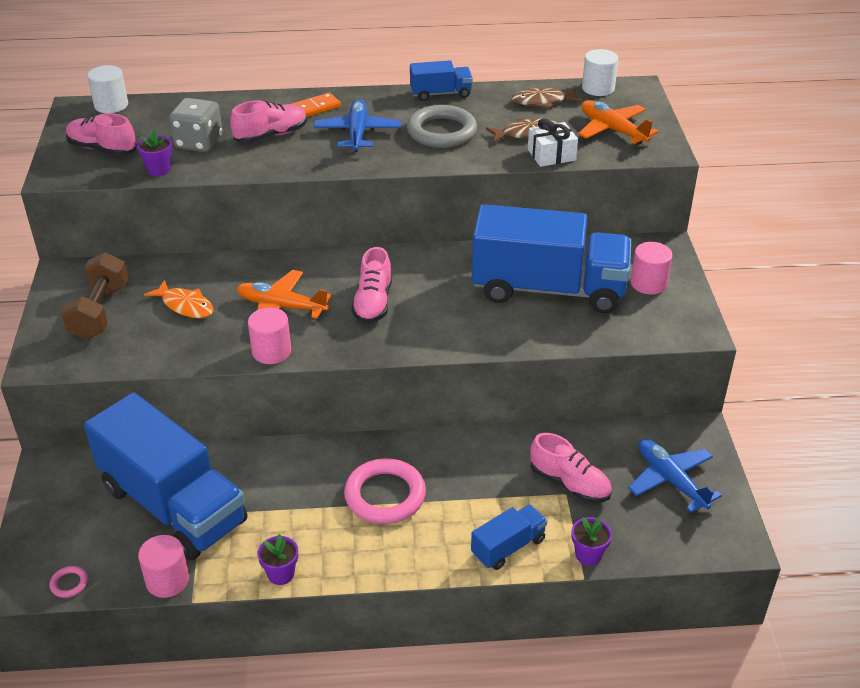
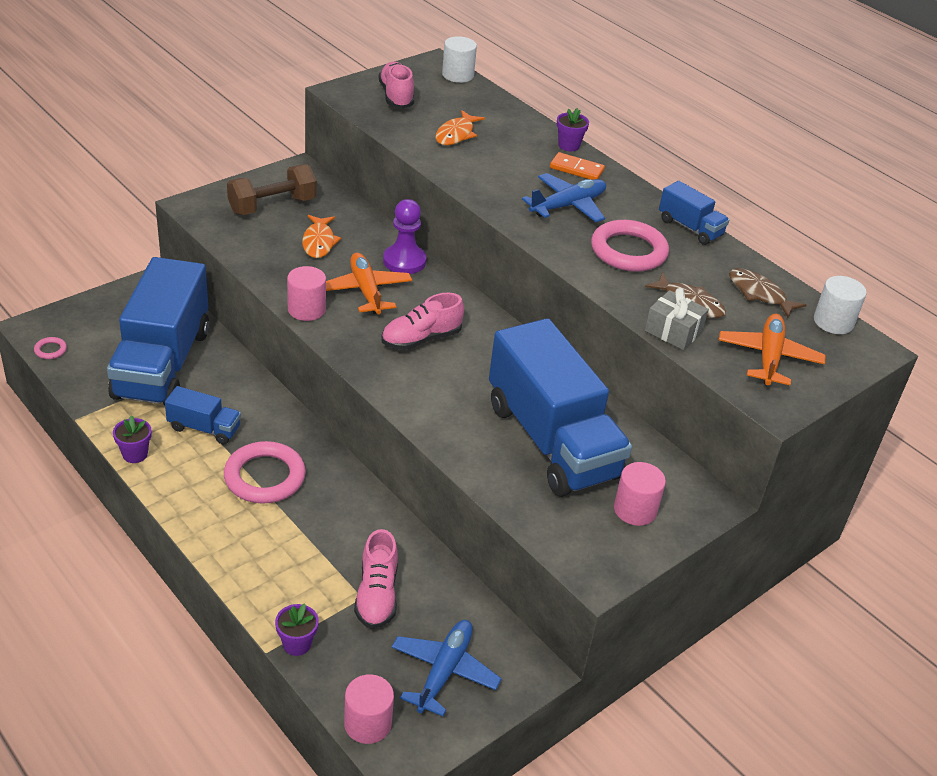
camera: 50 degrees right, 0 degrees up
purple flower pot [137,130,172,176] -> purple flower pot moved to [557,108,589,151]
pink cylinder [138,535,189,598] -> pink cylinder moved to [344,674,394,744]
grey dice [169,98,222,152] -> orange fish [435,110,485,145]
pink shoe [230,101,307,143] -> none
grey ring [407,105,477,148] -> pink ring [591,220,669,272]
blue truck [471,504,547,570] -> blue truck moved to [165,386,241,445]
white gift [528,118,578,167] -> grey gift [645,288,709,350]
none -> purple pawn [383,199,427,274]

